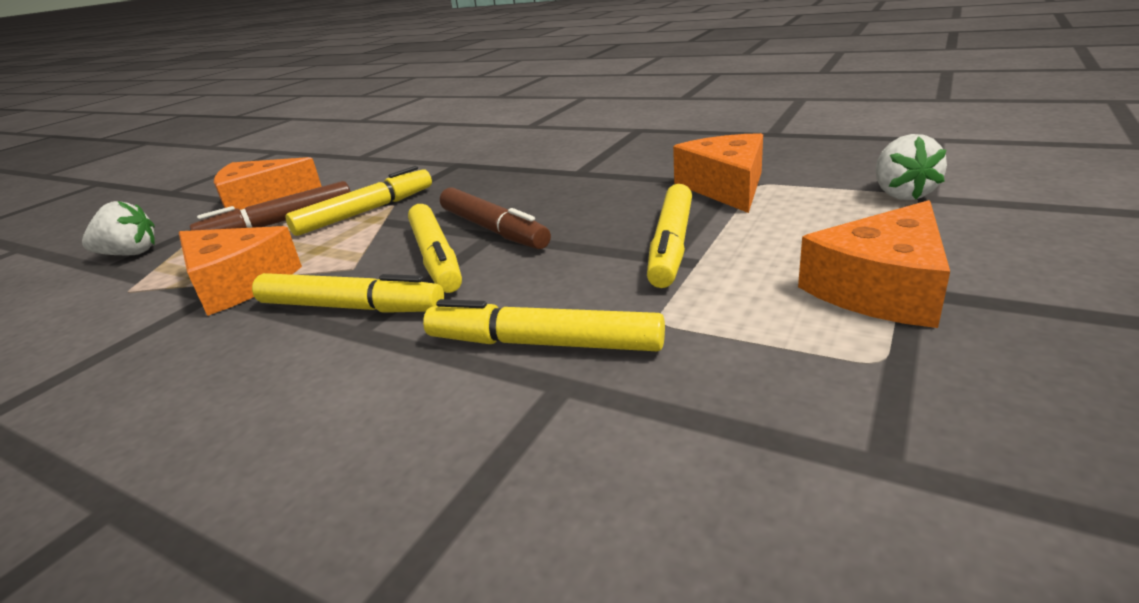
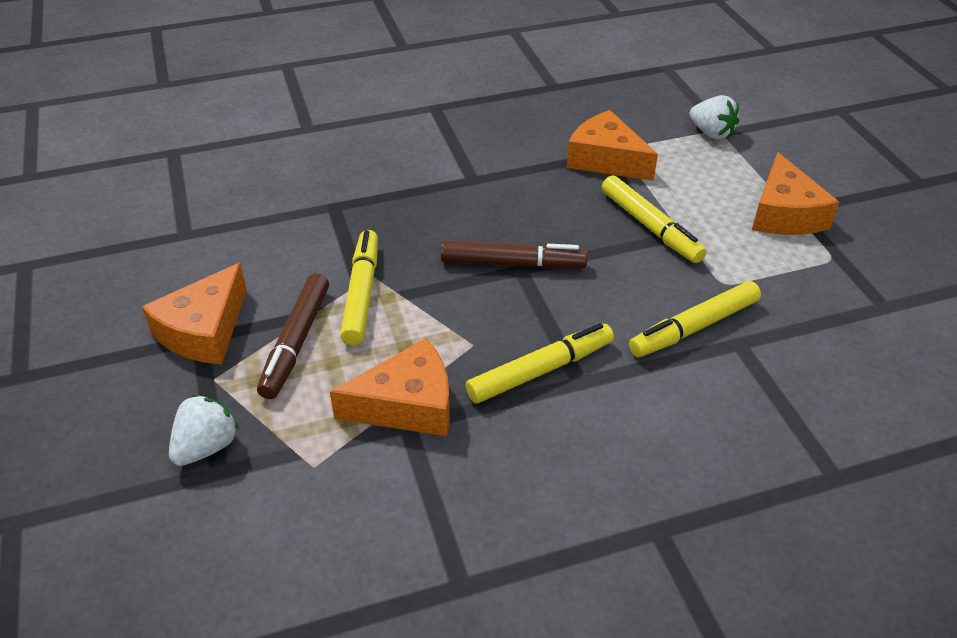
camera: 50 degrees left, 15 degrees up
yellow marker [408,204,462,293] -> none

